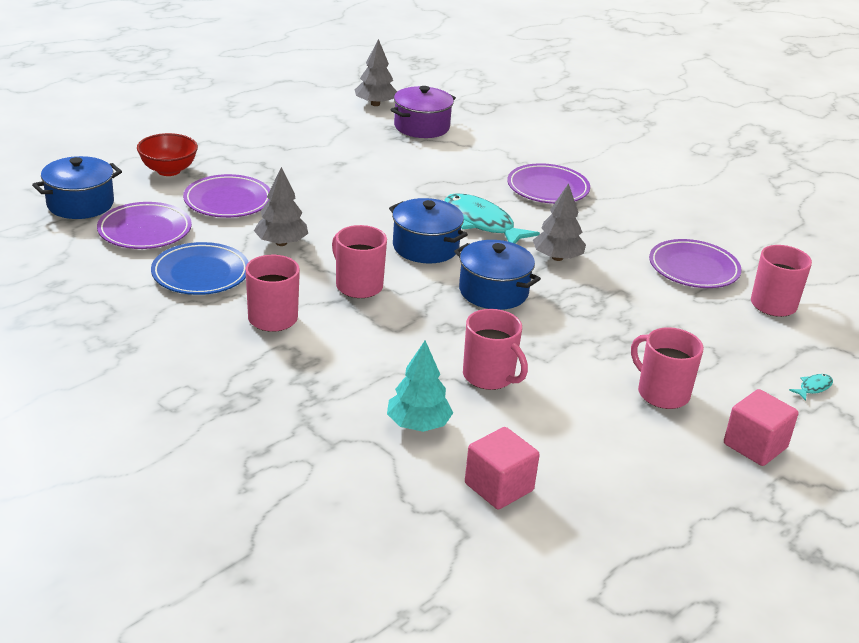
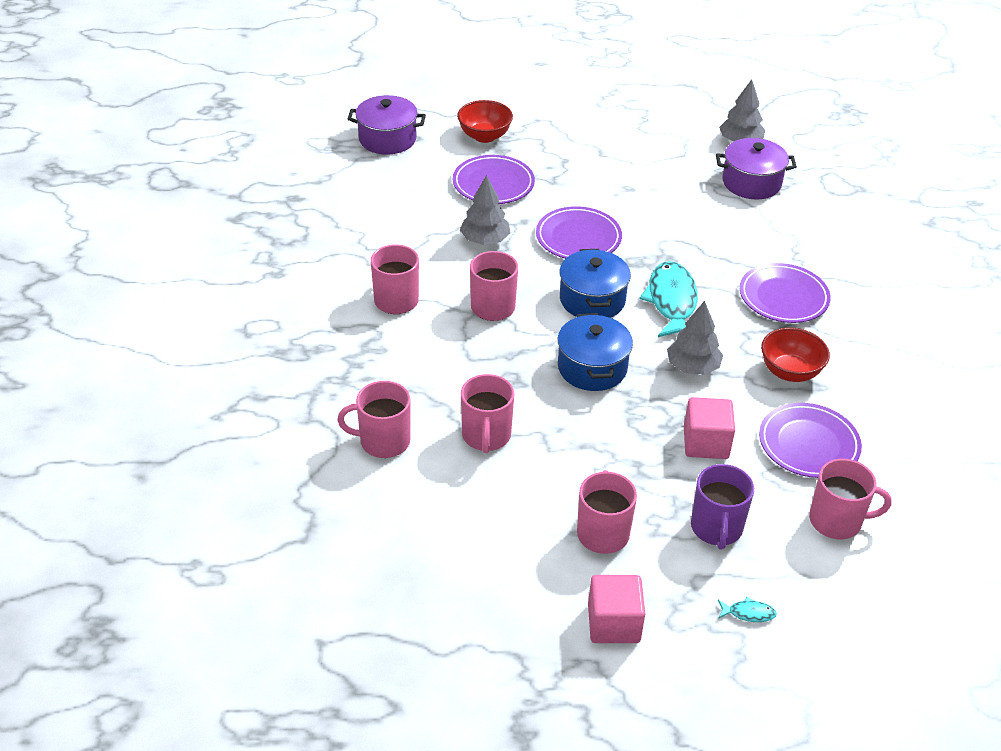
camera: 45 degrees right, 10 degrees up
blue pot [32,156,122,219] -> purple pot [348,95,426,155]
purple plate [97,202,192,249] -> purple plate moved to [536,206,622,259]
blue plate [151,242,248,295] -> none
turquoise tree [387,340,453,432] -> pink mug [337,381,411,458]
pink cube [465,427,540,509] -> pink cube moved to [684,397,735,459]
none -> purple mug [691,464,754,550]
none -> red bowl [761,328,830,382]

